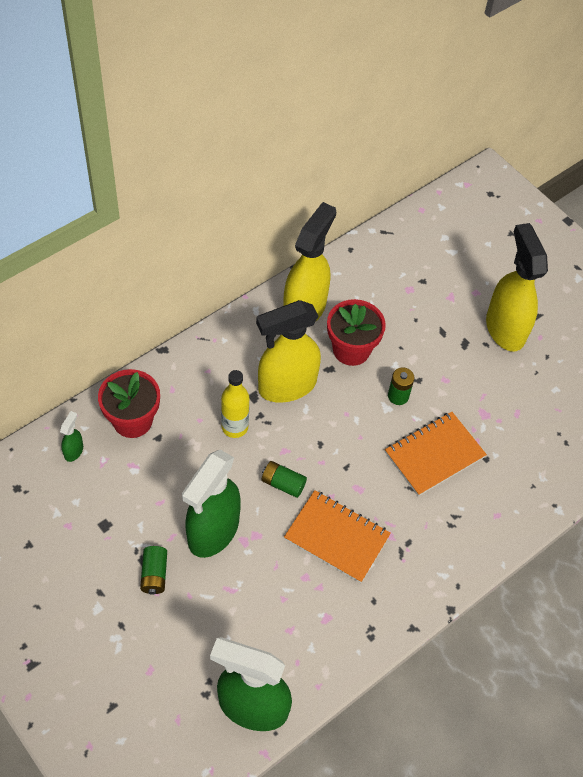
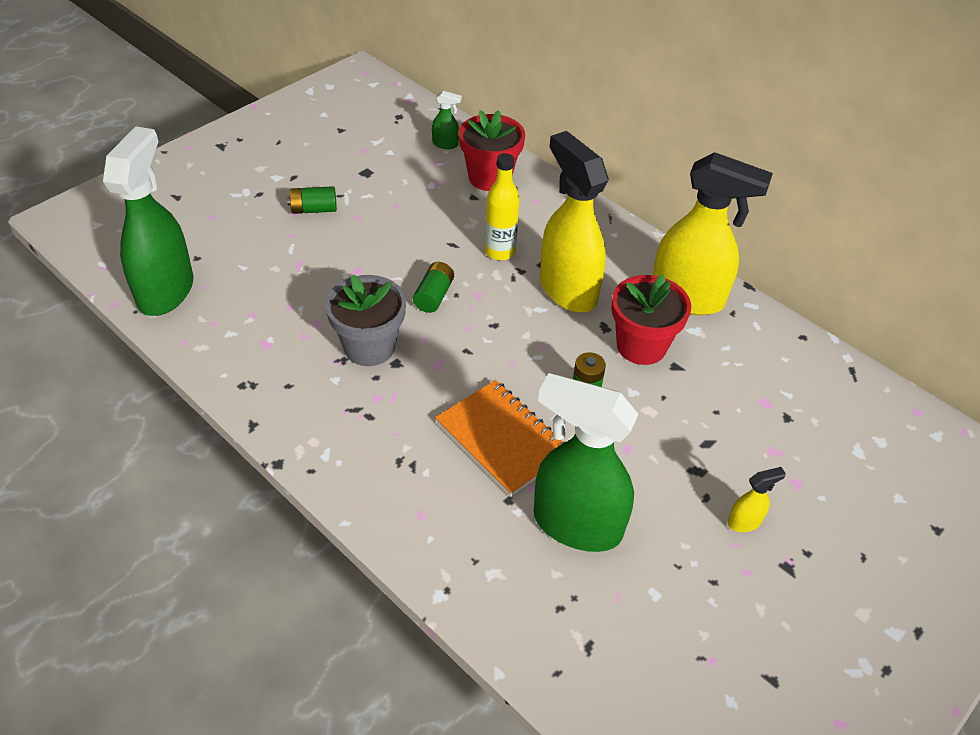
camera: 85 degrees right, 10 degrees down
green spray bottle [182,450,241,558] -> green spray bottle moved to [534,373,638,552]
orange notebook [284,490,391,583] -> grey flower pot [325,275,406,366]
yellow spray bottle [486,223,548,351] -> yellow spray bottle [728,467,786,532], size x0.41

